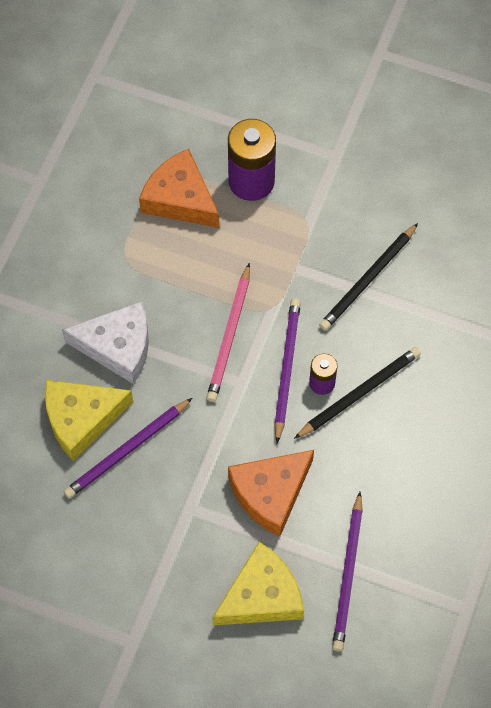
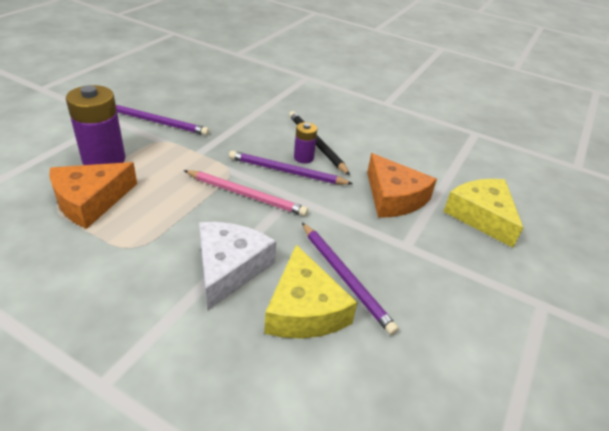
camera: 85 degrees left, 25 degrees down
black pencil [319,223,418,331] -> none
purple pencil [332,492,363,651] -> purple pencil moved to [116,105,209,135]

